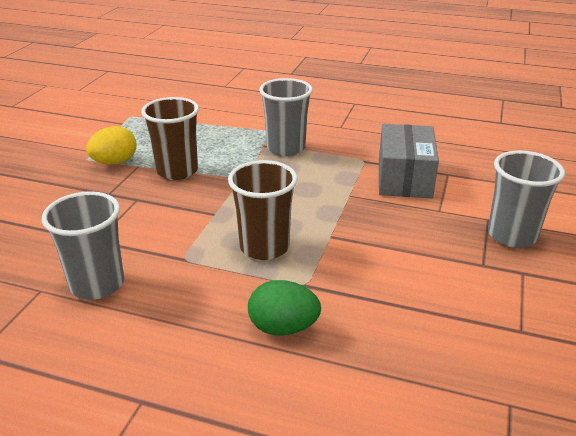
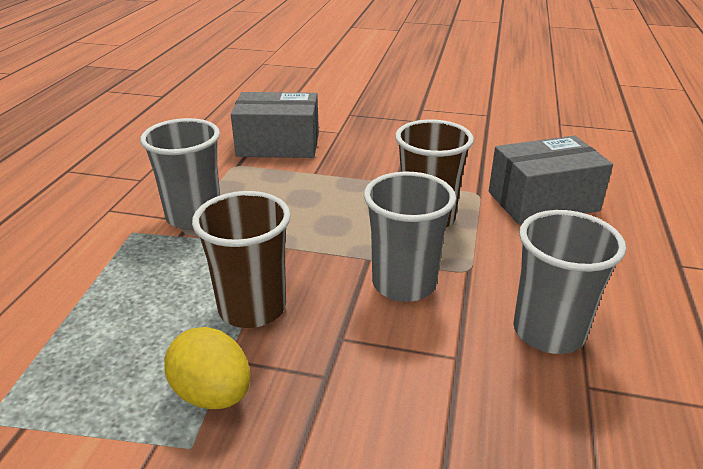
camera: 95 degrees left, 0 degrees up
green egg [248,280,321,336] -> grey box [489,136,613,225]
grey cup [488,150,565,248] -> grey cup moved to [364,172,456,302]

